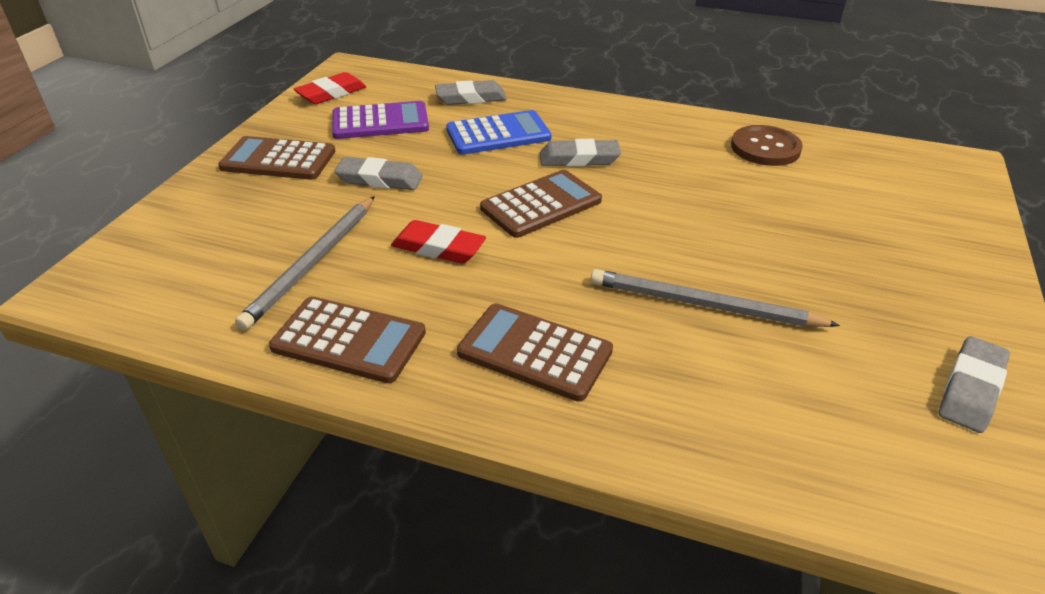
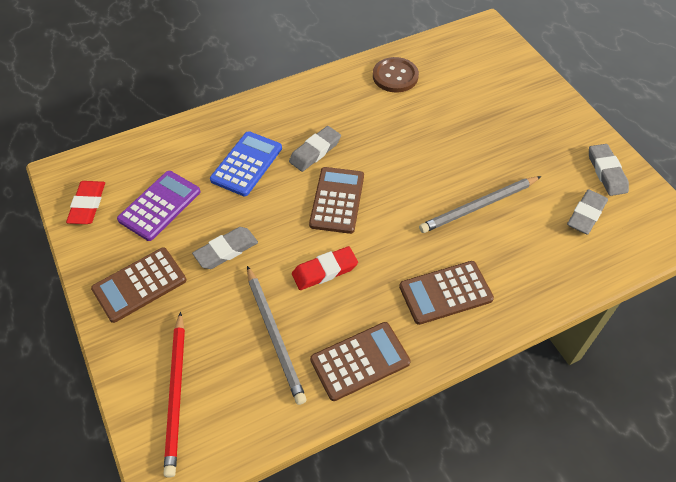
camera: 45 degrees left, 15 degrees up
grey eraser [435,80,507,105] -> grey eraser moved to [567,190,608,235]
none -> red pencil [164,312,185,478]

